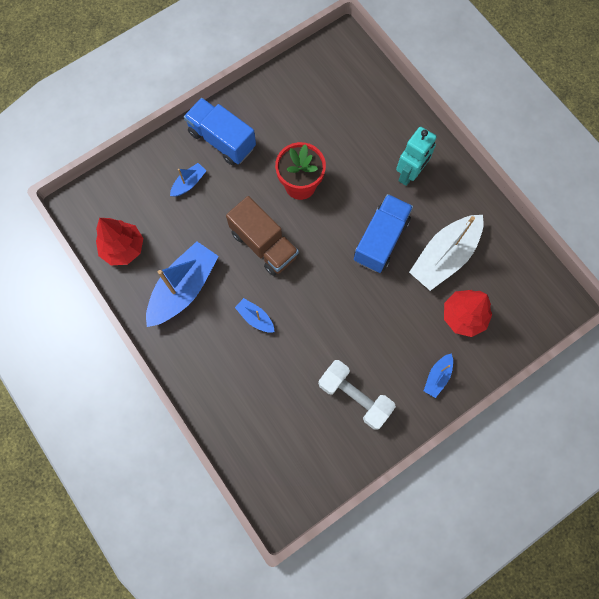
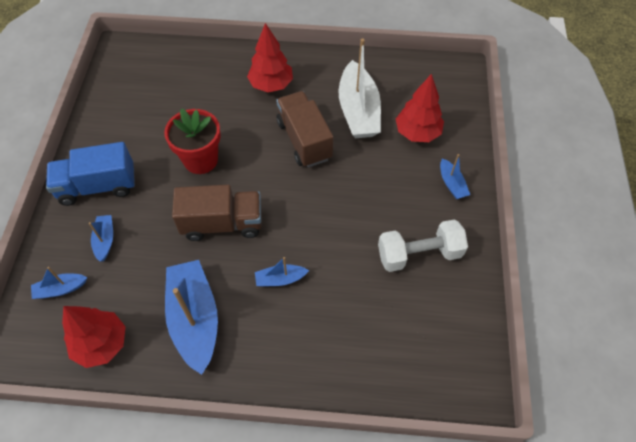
camera: 50 degrees left, 15 degrees down
blue truck [354,194,413,273] -> brown truck [276,91,333,167]
turquoise robot [396,127,436,186] -> red tree [247,23,293,92]
none -> blue boat [31,267,87,299]

